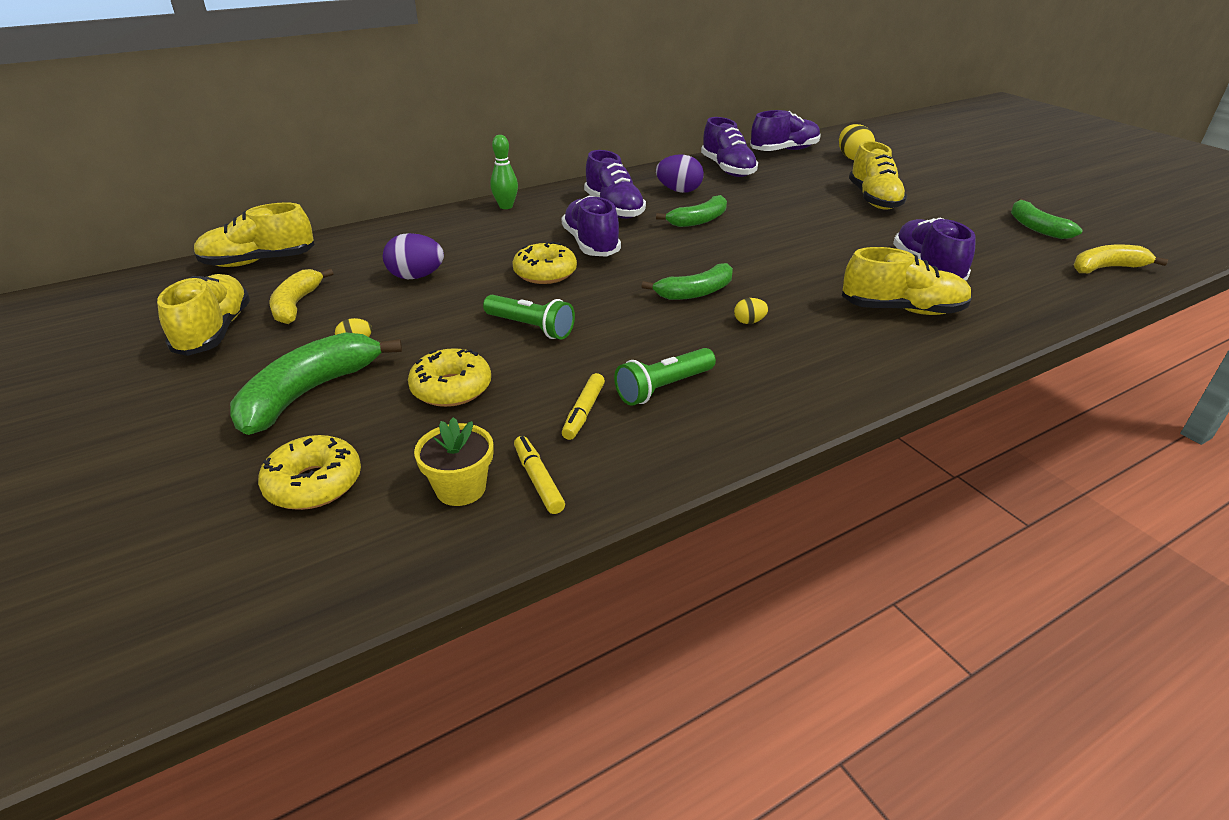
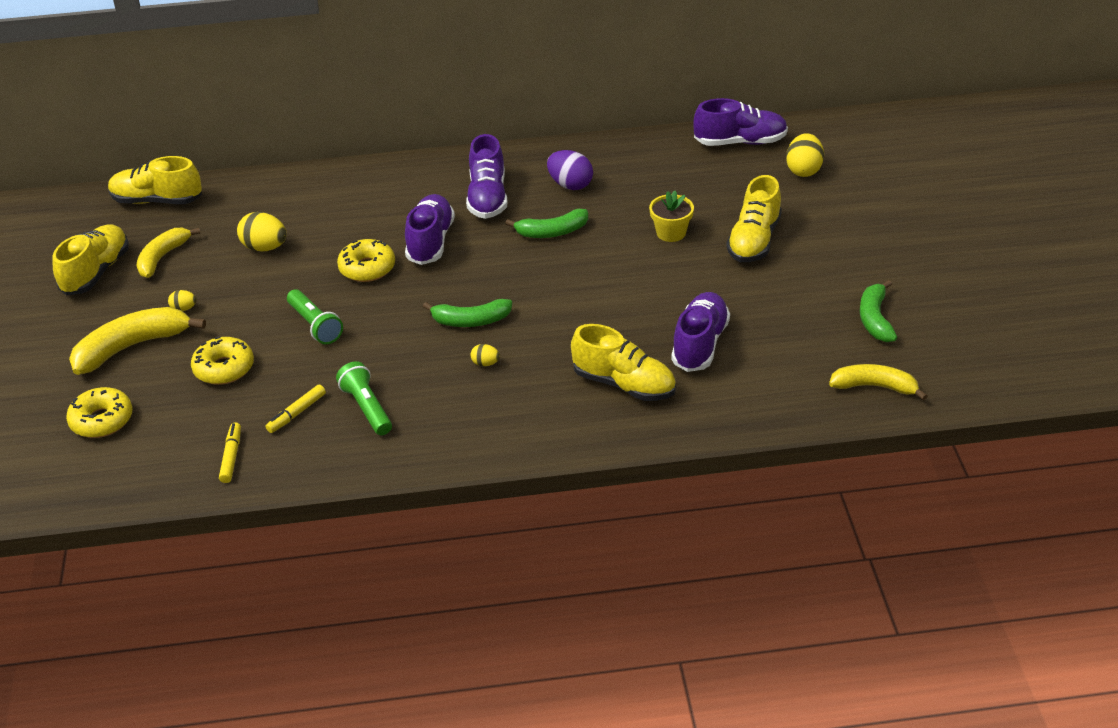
camera: 25 degrees right, 5 degrees up
green banana [230,332,402,435] -> yellow banana [69,307,206,375]
purple egg [383,233,444,279] -> yellow egg [237,212,287,252]
yellow flower pot [414,417,493,506] -> yellow flower pot moved to [649,191,694,242]
green bowling pin [490,135,518,209] -> none
green flashlight [614,348,716,406] -> green flashlight turned 75 degrees clockwise [336,361,392,435]
purple shoe [701,117,758,177] -> none

